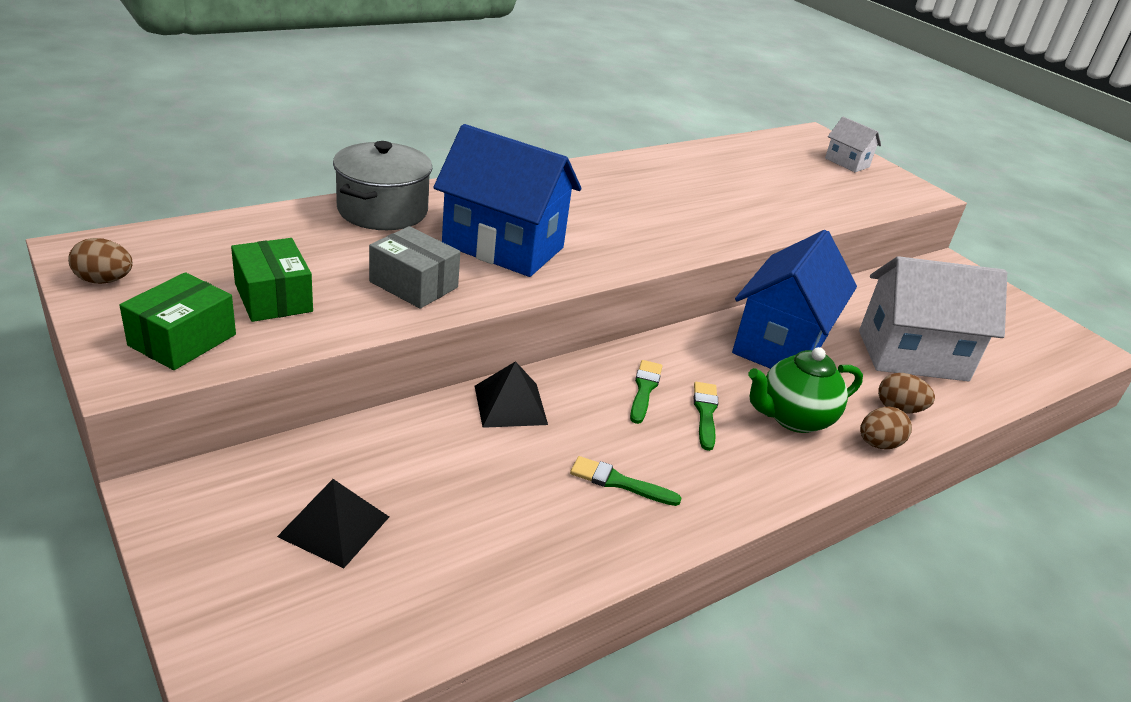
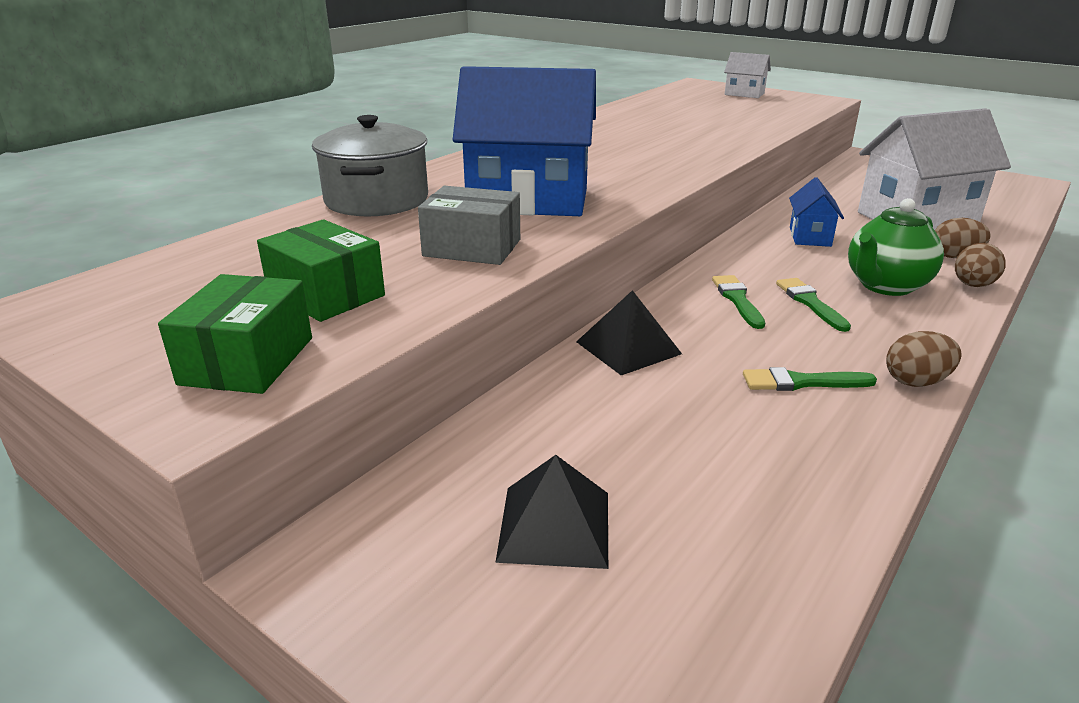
camera: 15 degrees left, 5 degrees down
brown egg [68,238,133,284] -> brown egg moved to [886,331,961,387]
blue house [732,230,857,369] -> blue house [789,177,844,247], size x0.48

